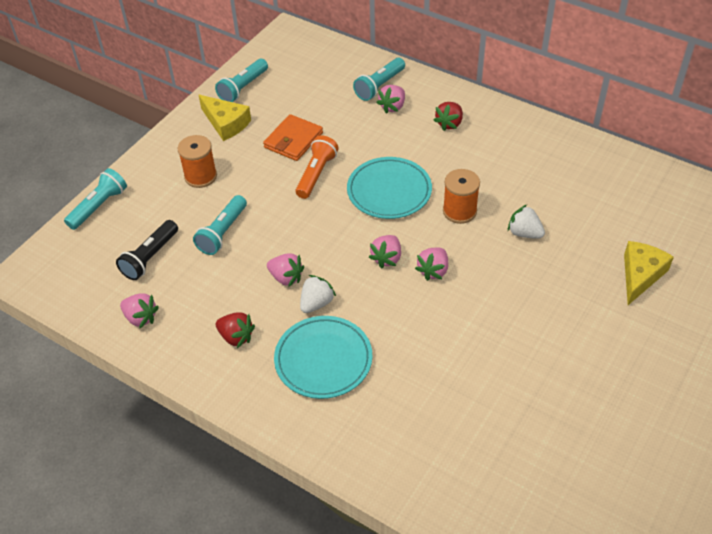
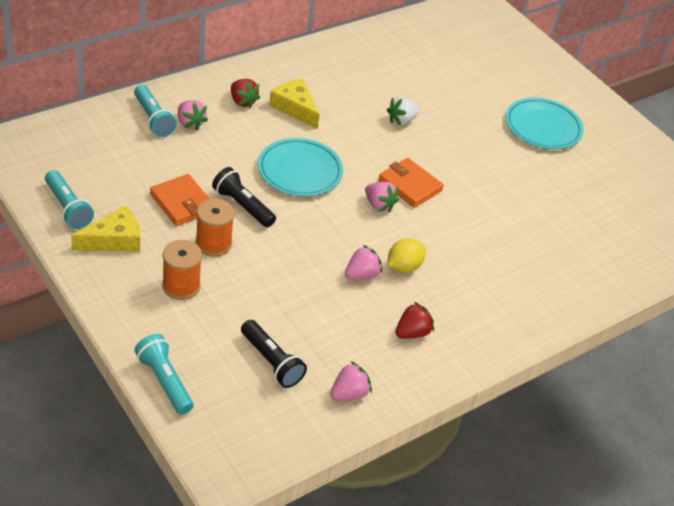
camera: 75 degrees left, 5 degrees down
turquoise flashlight [193,195,247,255] -> none
turquoise plate [274,316,373,399] -> turquoise plate moved to [505,97,584,149]
orange flashlight [296,135,338,199] -> black flashlight [212,167,276,227]
white strawberry [300,275,336,313] -> yellow lemon [388,238,425,273]
pink strawberry [415,247,448,281] -> orange wallet [378,158,444,208]
orange spool [443,169,480,224] -> orange spool moved to [195,199,234,257]
yellow cheese [624,241,674,305] -> yellow cheese moved to [269,79,319,129]

